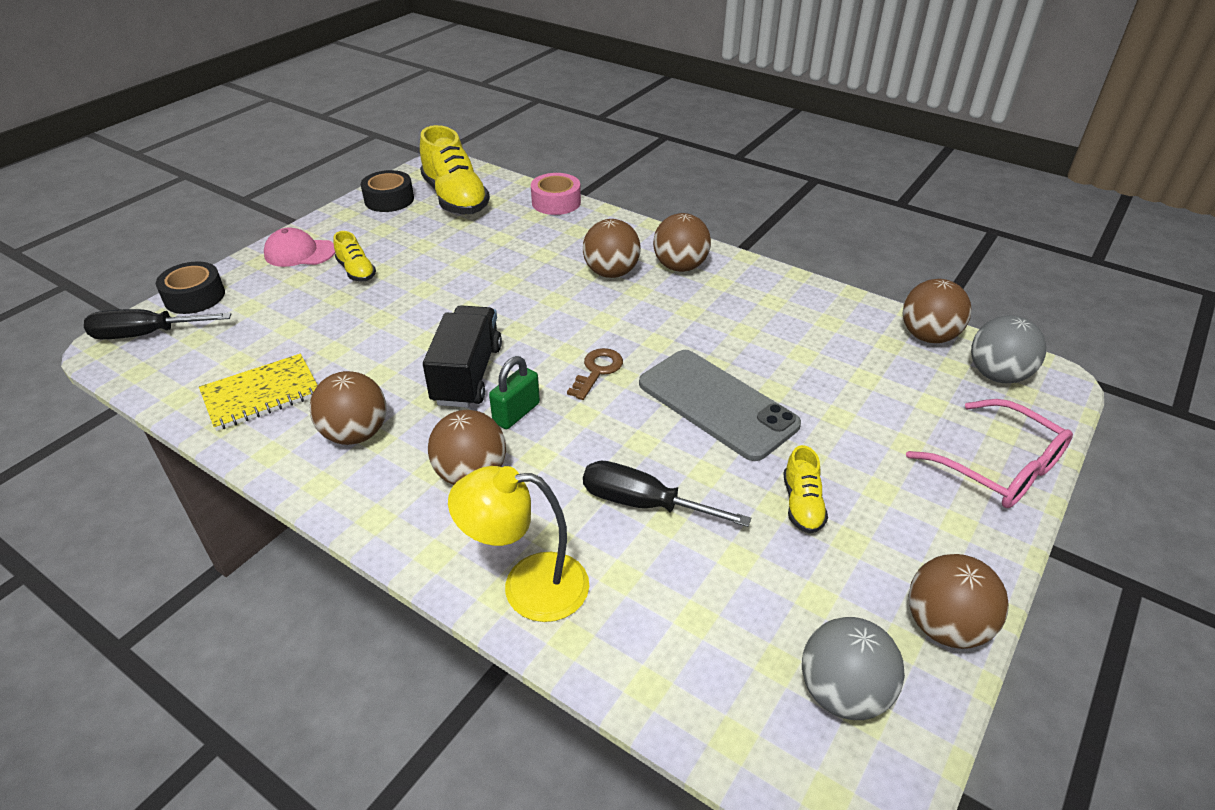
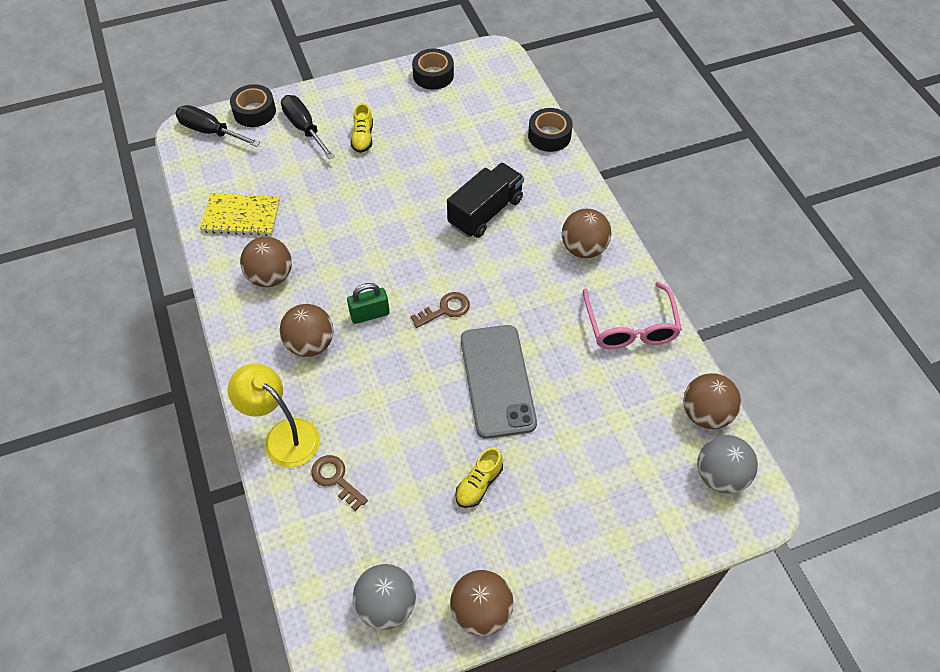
camera: 35 degrees right, 15 degrees up
pink cap [264,228,335,267] -> none
yellow shoe [420,125,490,215] -> none
black truck [423,305,502,408] -> black truck moved to [447,163,524,238]
pink tape [531,173,581,215] -> black tape [528,108,573,152]
brown ball [583,219,641,278] -> none
black screwdriver [583,461,751,527] -> black screwdriver moved to [281,95,335,159]
pink glasses [906,399,1073,508] -> pink glasses moved to [583,282,682,349]
none -> brown key [311,455,368,511]

